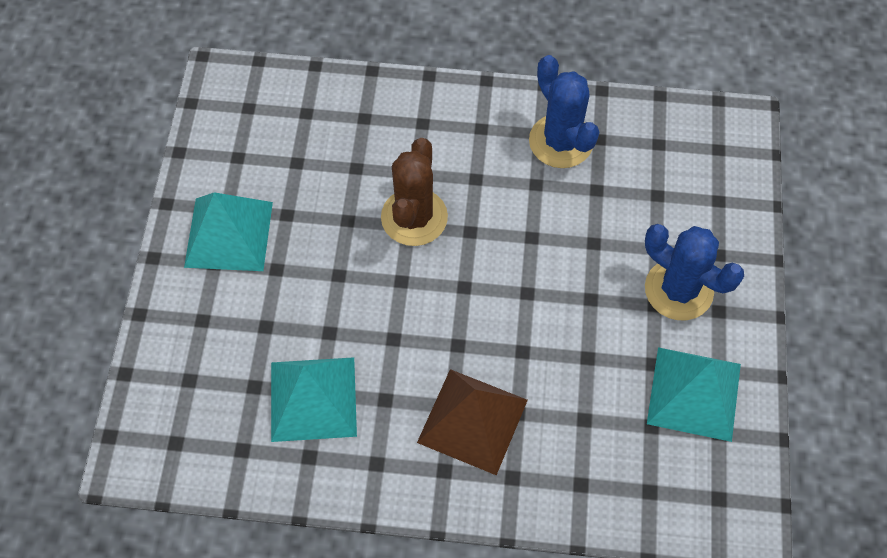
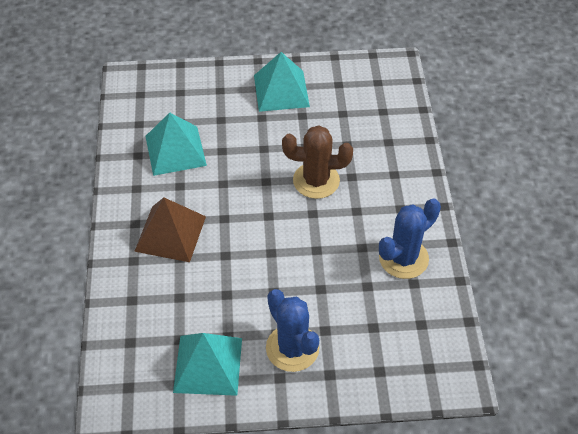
camera: 80 degrees right, 10 degrees down
blue cactus [645,224,744,320] -> blue cactus turned 60 degrees counterclockwise [266,289,319,372]

